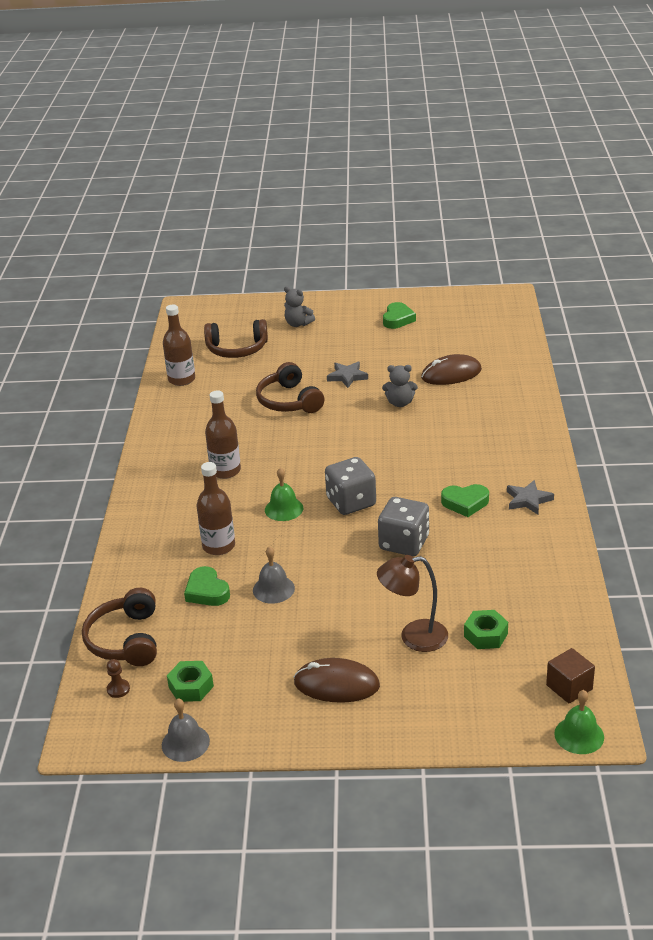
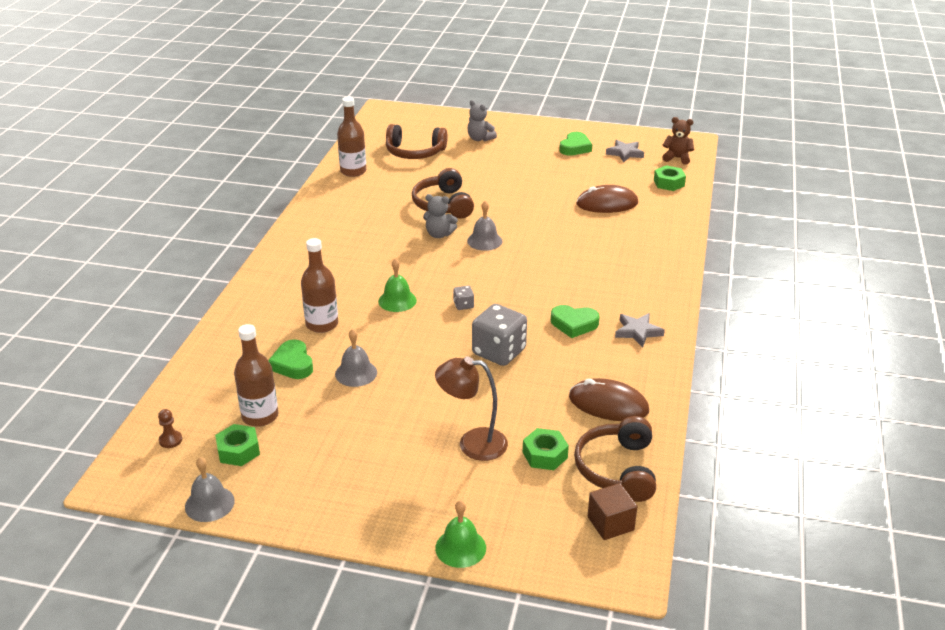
camera: 10 degrees right, 0 degrees up
brown headphones [82,588,157,666] -> brown headphones moved to [574,416,656,502]
brown bottle [205,390,241,479] -> brown bottle moved to [234,324,278,427]
brown mouse [294,658,380,703] -> brown mouse moved to [569,378,649,421]
grey dice [325,457,376,515] -> grey dice [453,286,474,310], size x0.45
grey star [327,361,368,388] -> grey star moved to [606,140,644,163]
grey teddy bear [382,365,418,407] -> grey teddy bear moved to [423,194,458,238]
green bell [554,690,604,754] -> green bell moved to [435,500,486,568]
none -> grey bell [467,201,503,251]
none -> green nut [654,165,686,191]
none -> brown teddy bear [663,117,694,165]

